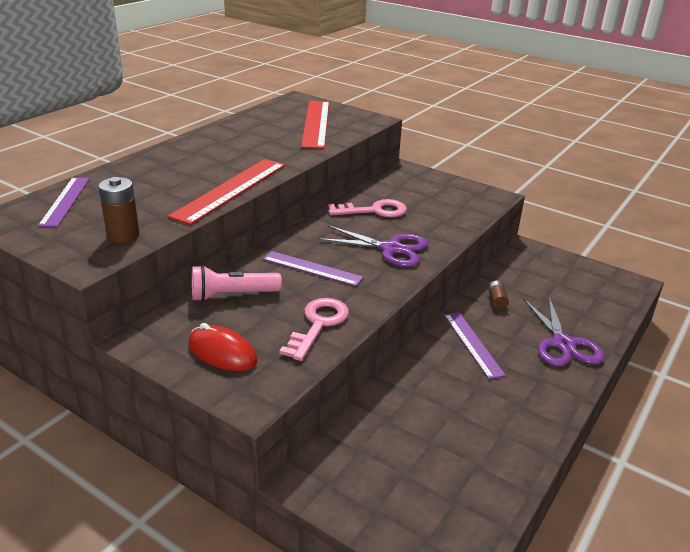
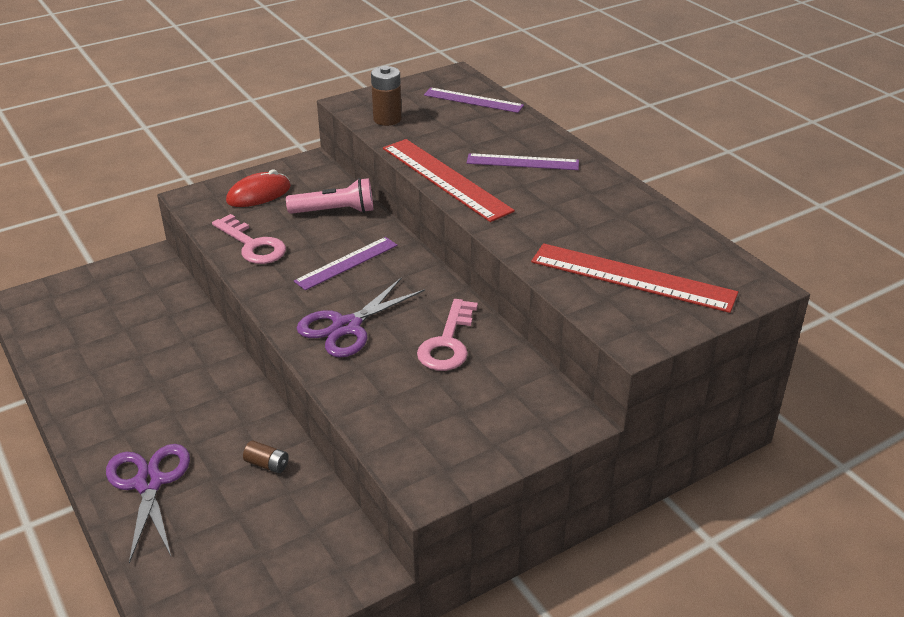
camera: 115 degrees right, 5 degrees up
pink flashlight [192,265,282,302] -> pink flashlight turned 75 degrees clockwise [286,178,373,214]
purple ruler [444,312,506,379] -> purple ruler moved to [467,153,579,170]
purple scissors [523,297,604,366] -> purple scissors turned 60 degrees clockwise [106,444,190,563]

